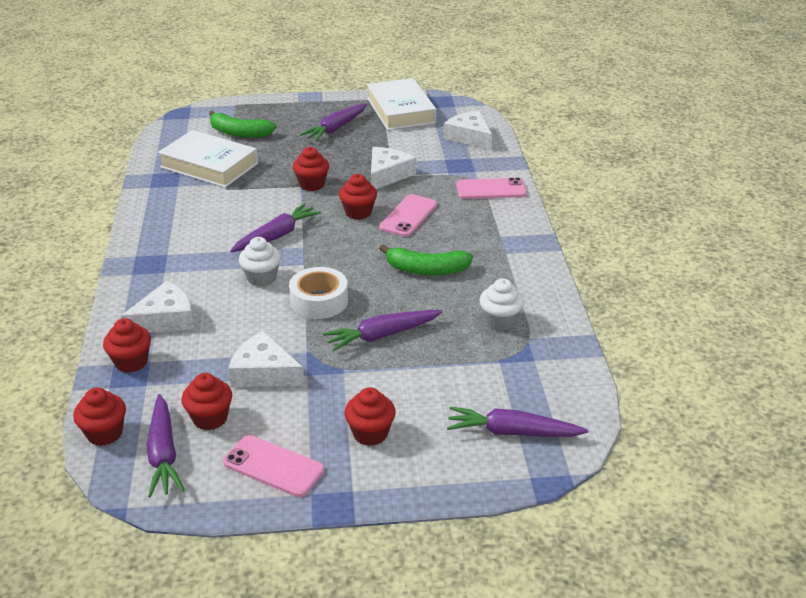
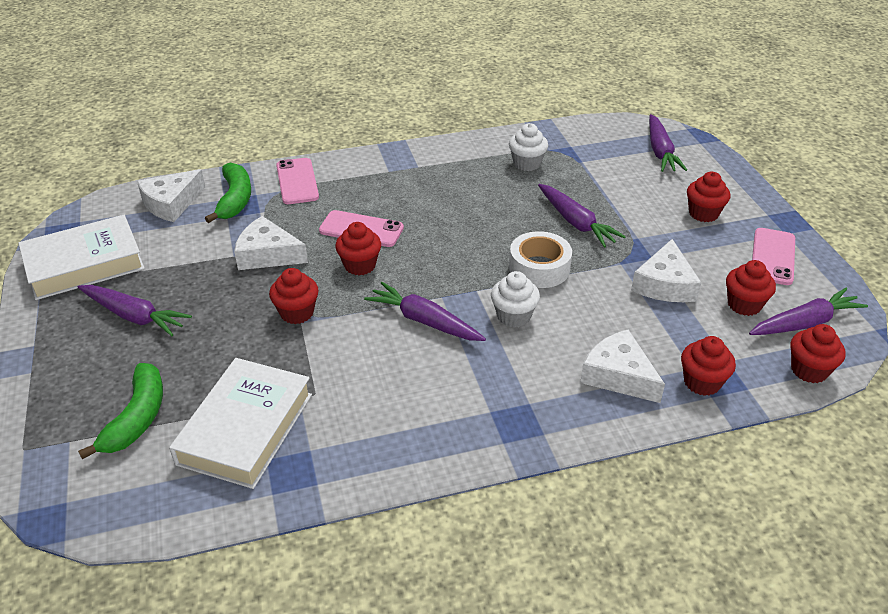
camera: 100 degrees left, 5 degrees up
green banana [379,244,473,275] -> green banana moved to [205,162,251,223]

